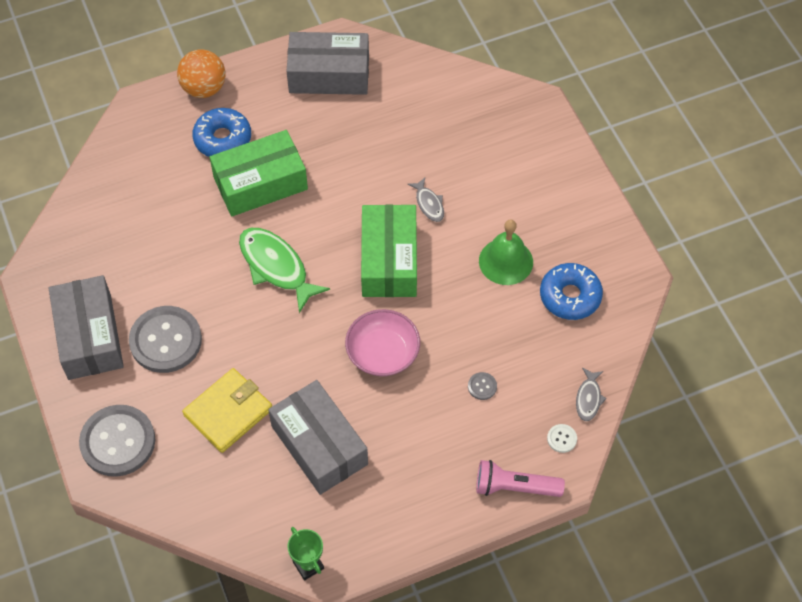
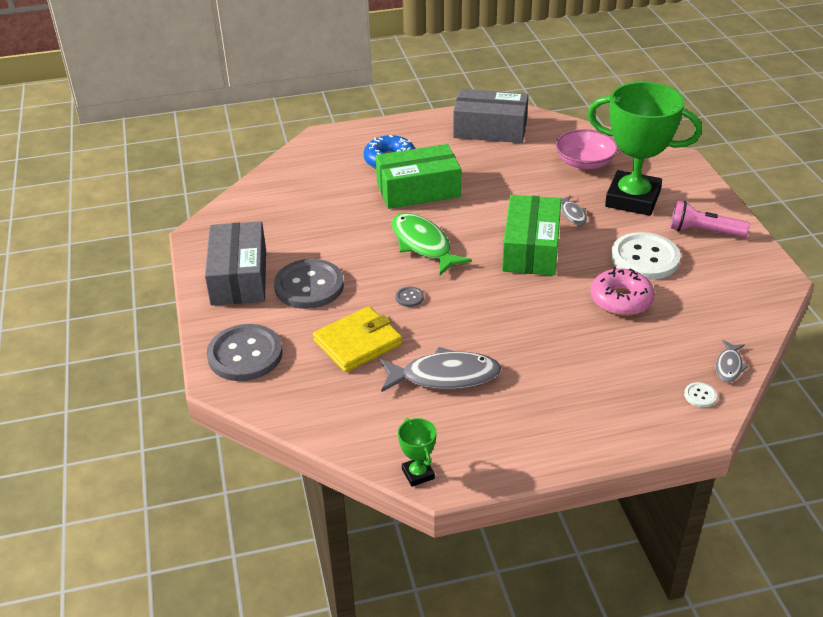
camera: 10 degrees right, 20 degrees down
orange ball [177,50,225,98] -> none
grey box [268,380,368,495] -> grey fish [380,347,501,392]
pink bowl [345,309,420,376] -> pink bowl moved to [556,129,618,170]
grey button [468,372,497,400] -> grey button moved to [396,286,424,307]
pink flashlight [476,460,565,497] -> pink flashlight moved to [670,201,750,238]
green bell [479,219,533,285] -> white button [611,232,681,280]
blue donut [540,263,603,320] -> none
none -> green trophy [588,82,702,216]
none -> pink donut [590,267,655,316]

